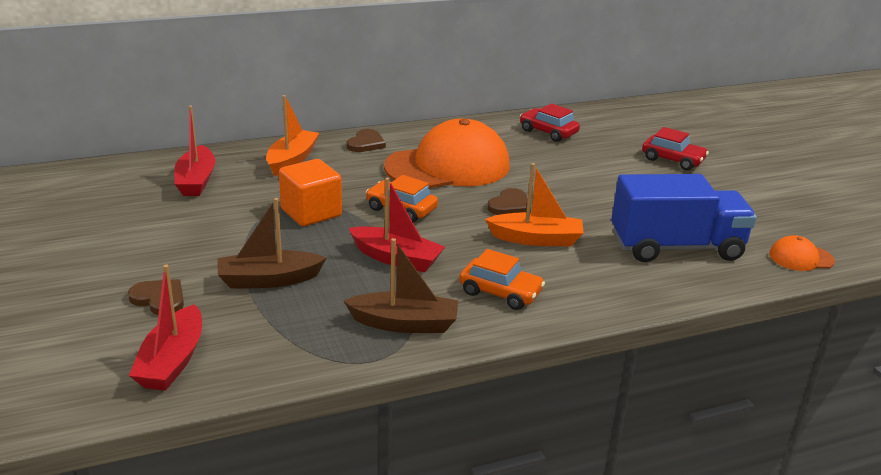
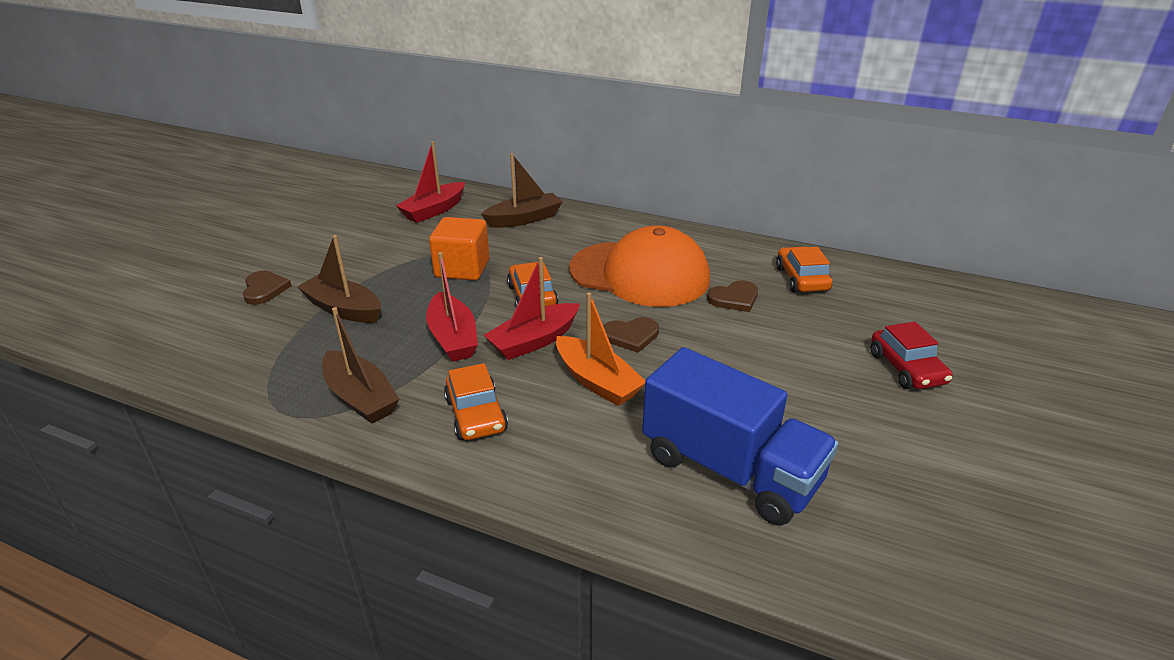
camera: 45 degrees right, 5 degrees up
red boat [129,265,202,391] -> red boat moved to [484,257,580,360]
orange boat [266,95,319,176] -> brown boat [481,153,563,228]
brown heart [347,129,386,152] -> brown heart moved to [707,280,758,312]
red car [520,104,580,142] -> orange car [776,246,832,292]
orange cap [769,235,835,271] -> none

